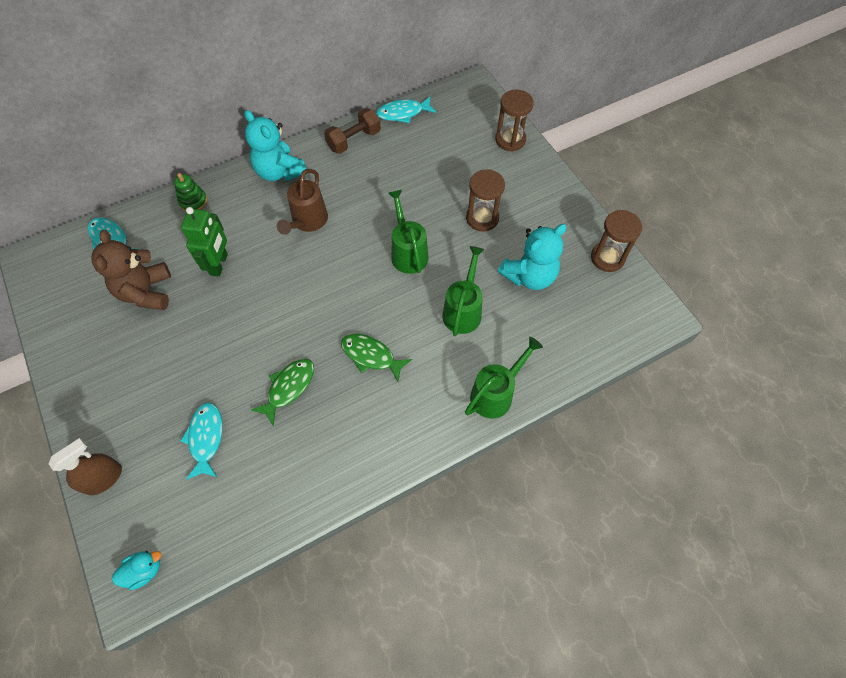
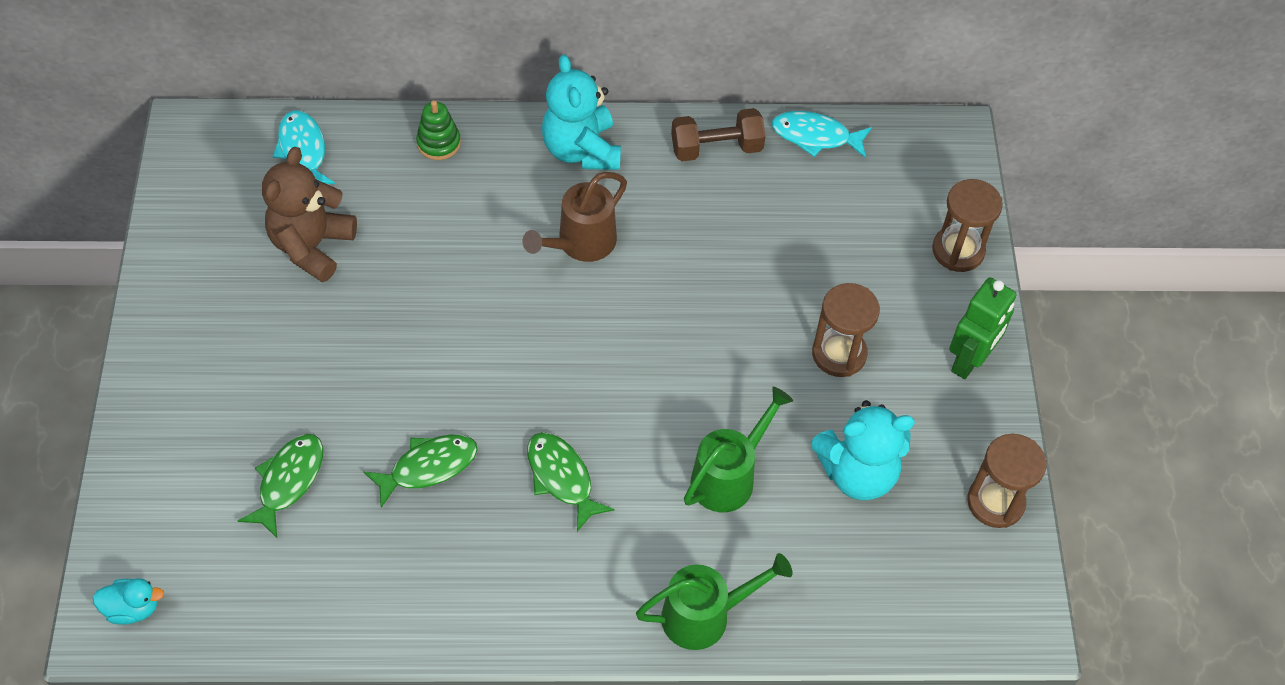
camera: 25 degrees right, 5 degrees down
brown spray bottle [49,438,122,495] -> none
turquoise fish [180,402,222,480] -> green fish [238,434,323,538]
green robot [181,207,228,277] -> green robot moved to [949,277,1017,379]
green watering can [388,190,428,274] -> none

